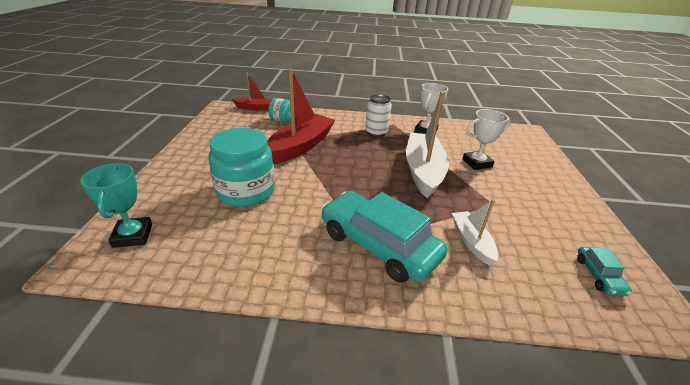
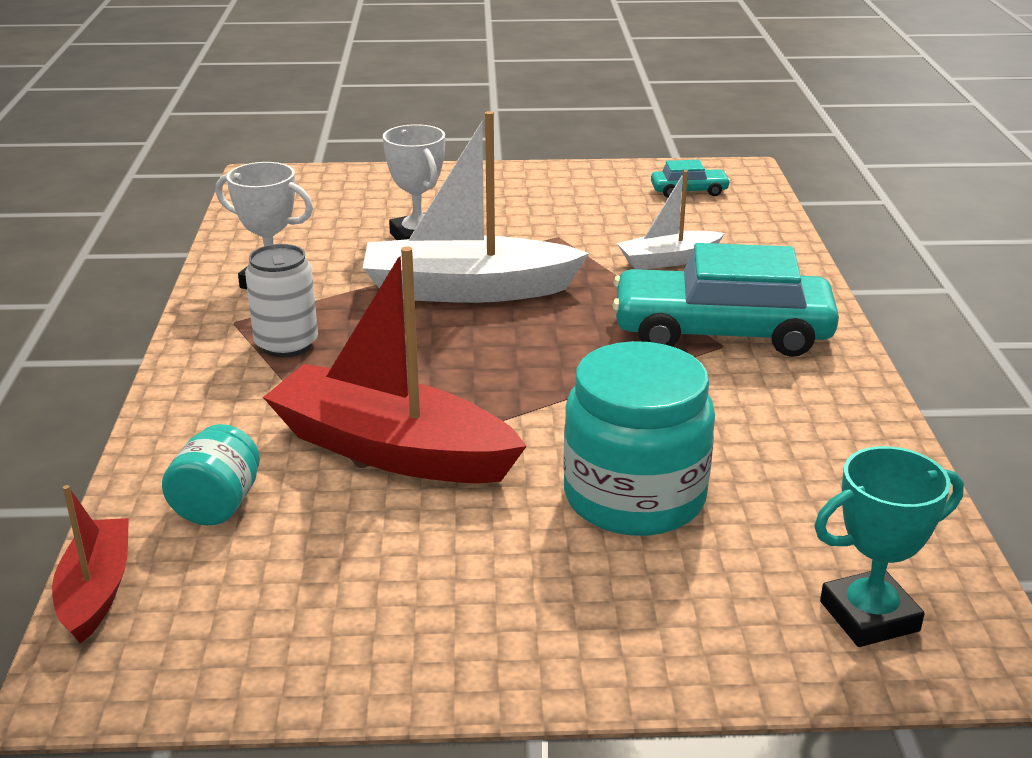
camera: 95 degrees left, 5 degrees down
turquoise car [321,191,448,283] -> turquoise car turned 60 degrees clockwise [612,243,839,357]

